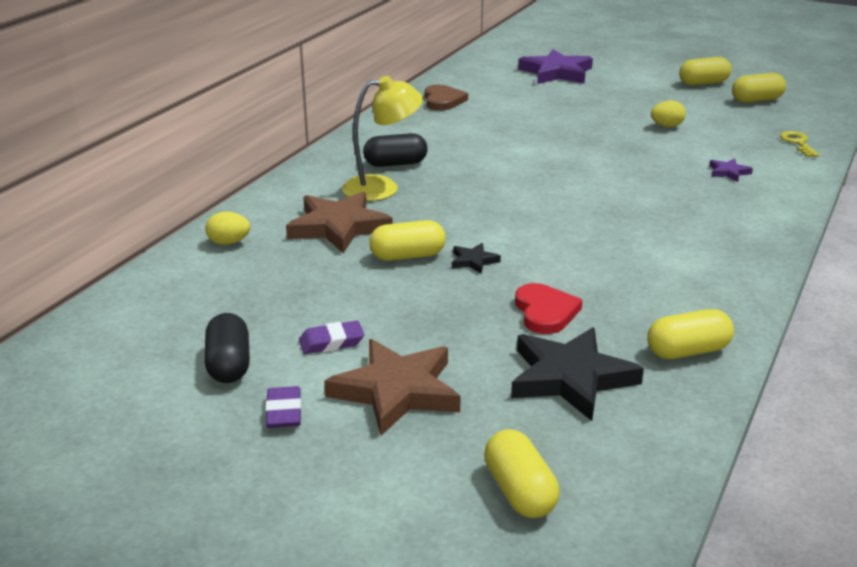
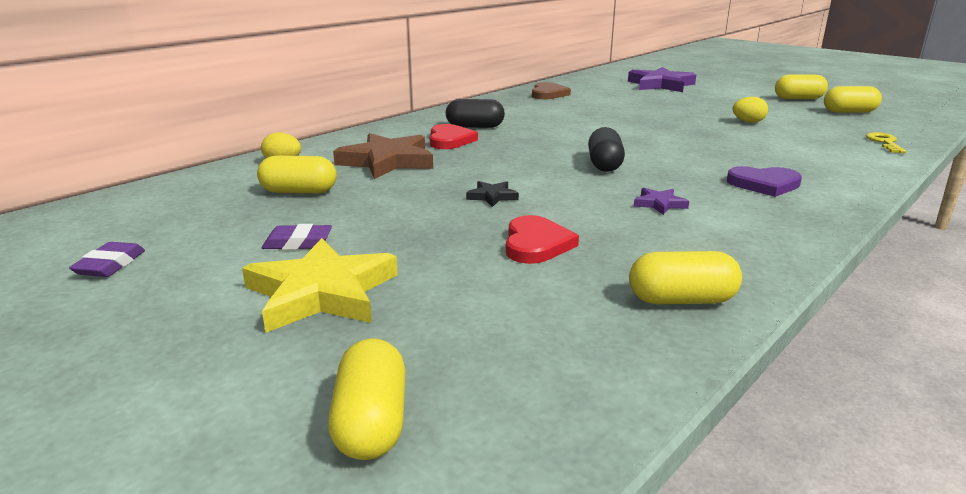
camera: 15 degrees right, 5 degrees down
black capsule [205,313,250,383] -> black capsule moved to [588,127,625,172]
purple eraser [265,386,302,428] -> purple eraser moved to [69,242,145,277]
brown star [324,339,461,435] -> yellow star [242,238,398,333]
yellow lamp [342,76,423,201] -> red heart [430,124,478,149]
yellow capsule [369,220,446,261] -> yellow capsule moved to [257,156,337,193]
black star [511,327,644,421] -> none
purple star [709,158,753,182] -> purple star moved to [634,188,689,215]
none -> purple heart [727,166,802,197]

